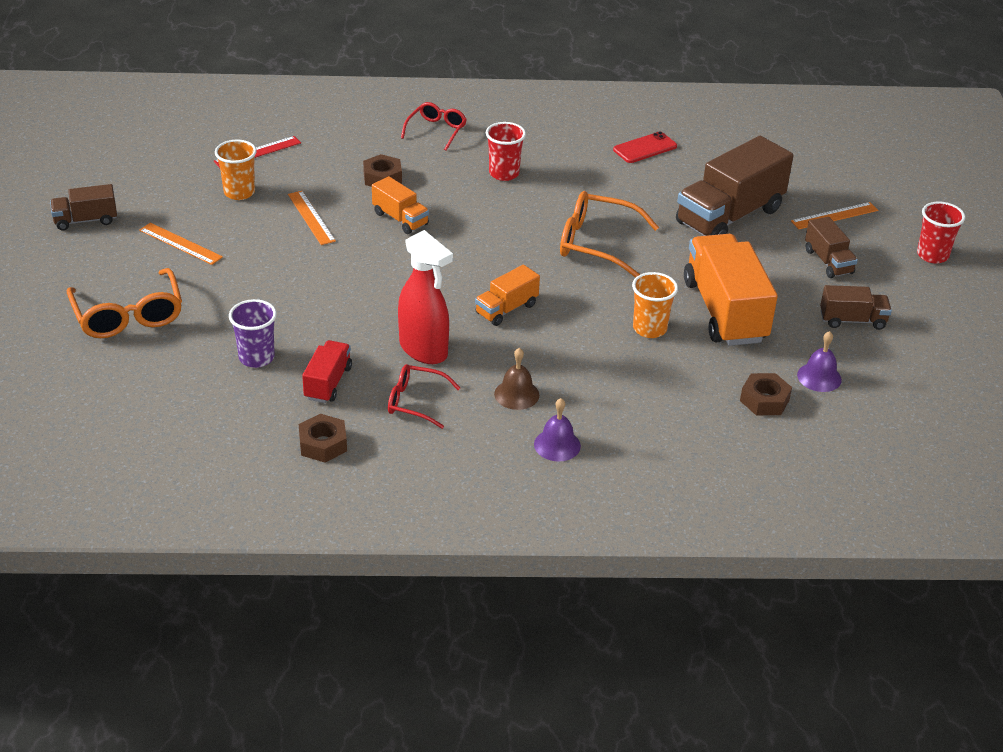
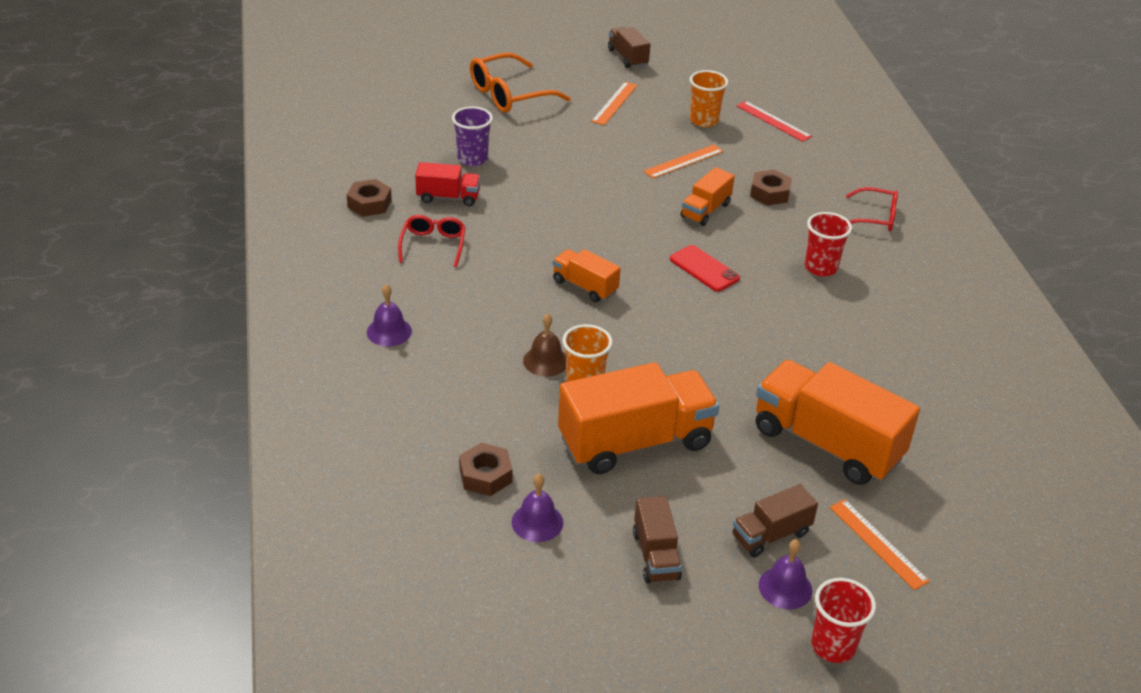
camera: 80 degrees right, 0 degrees up
red spray bottle [398,230,453,364] -> none
brown bell [494,348,539,410] -> brown bell moved to [523,314,566,377]
orange glasses [560,191,659,278] -> none
red phone [613,131,677,163] -> red phone moved to [670,245,740,292]
brown truck [676,136,793,236] -> orange truck [756,360,920,485]
none -> purple bell [759,540,813,609]

